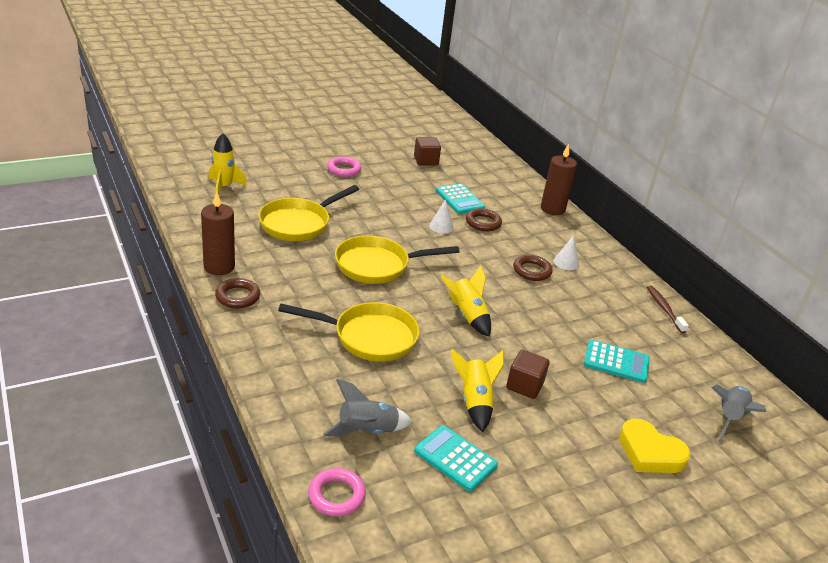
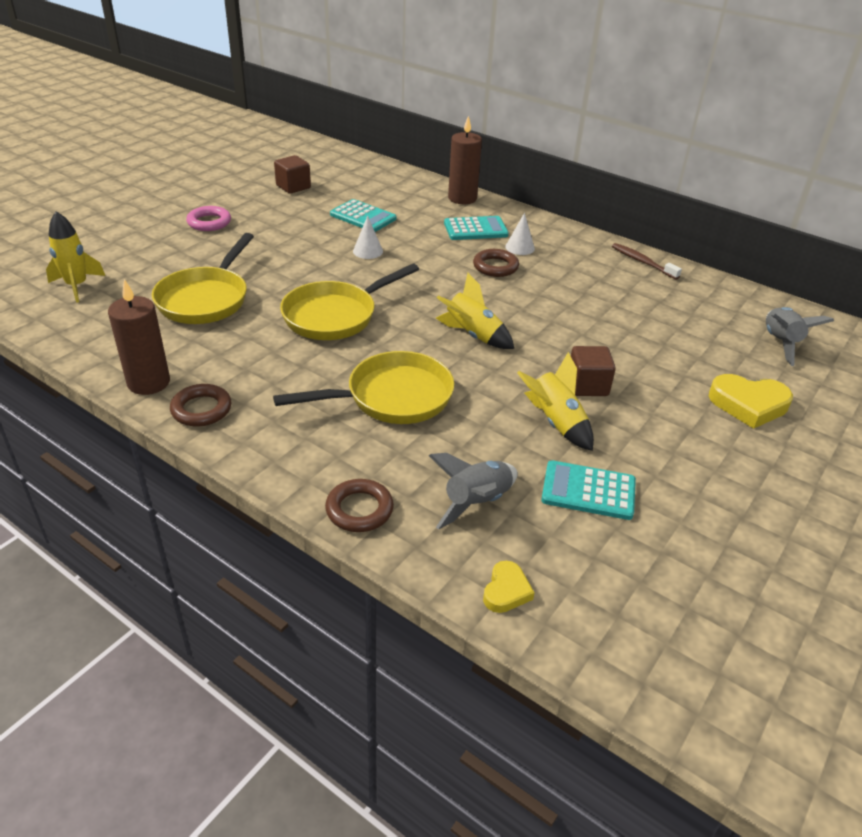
camera: 25 degrees left, 5 degrees up
pink ring [308,468,366,517] -> yellow heart [483,561,535,613]
brown ring [466,208,502,231] -> brown ring moved to [325,479,394,532]
turquoise calculator [584,340,650,383] -> turquoise calculator moved to [444,216,509,240]

